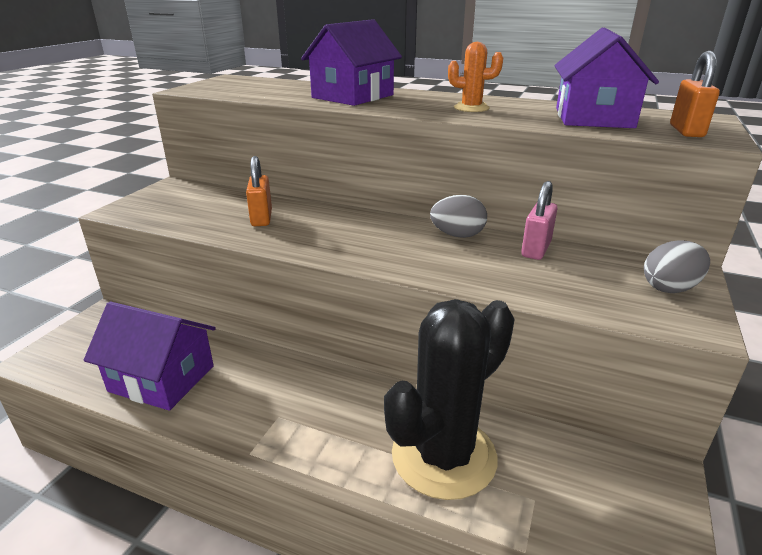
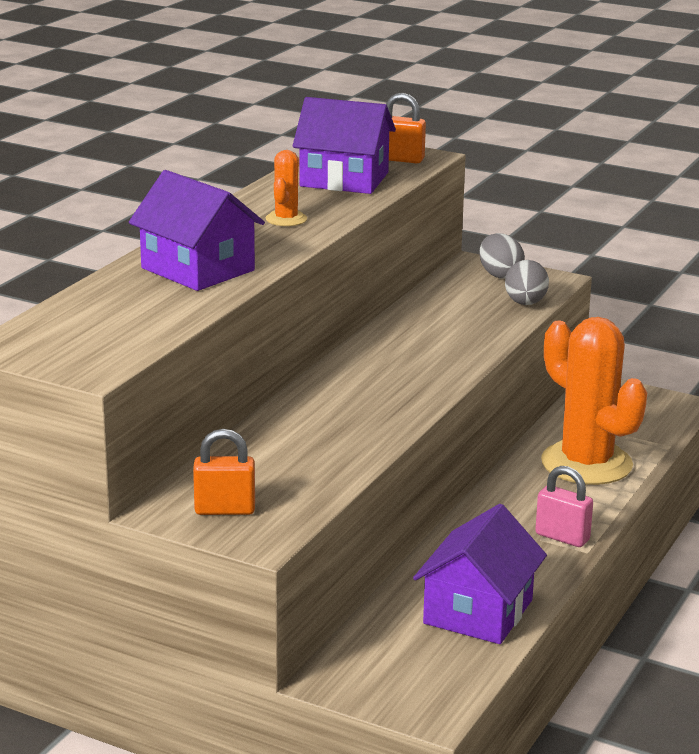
camera: 85 degrees left, 5 degrees down
orange padlock [246,156,272,226] -> orange padlock moved to [193,429,255,515]
black cactus [384,299,515,500] -> orange cactus [541,317,647,485]
grey egg [430,195,487,238] -> grey egg moved to [505,260,549,305]
pink padlock [521,181,557,260] -> pink padlock moved to [535,466,593,547]

